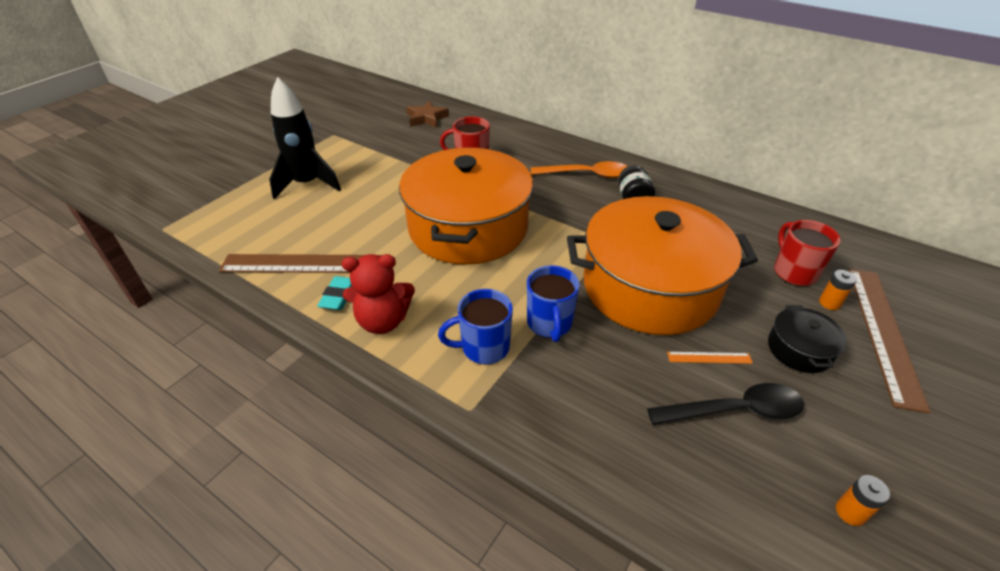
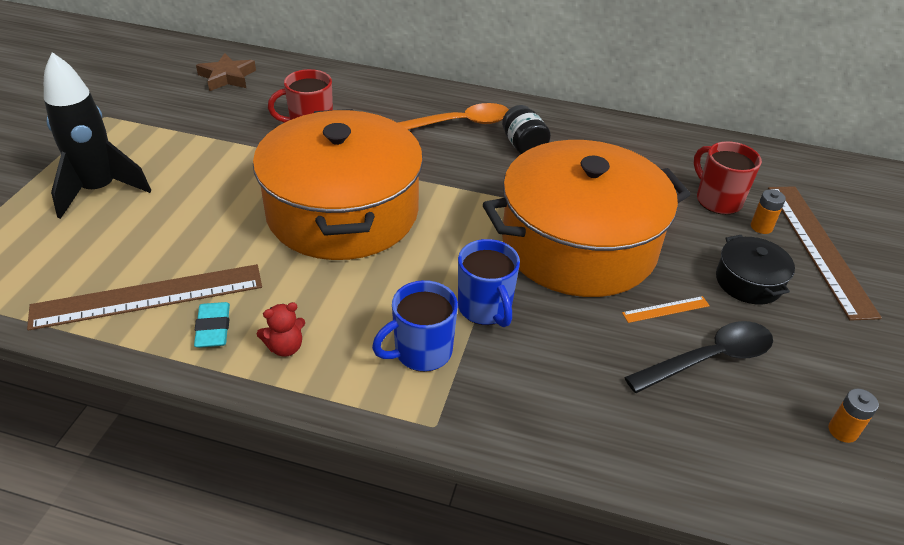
camera: 20 degrees left, 0 degrees up
red teddy bear [342,254,415,334] -> red teddy bear [257,302,305,357], size x0.55

